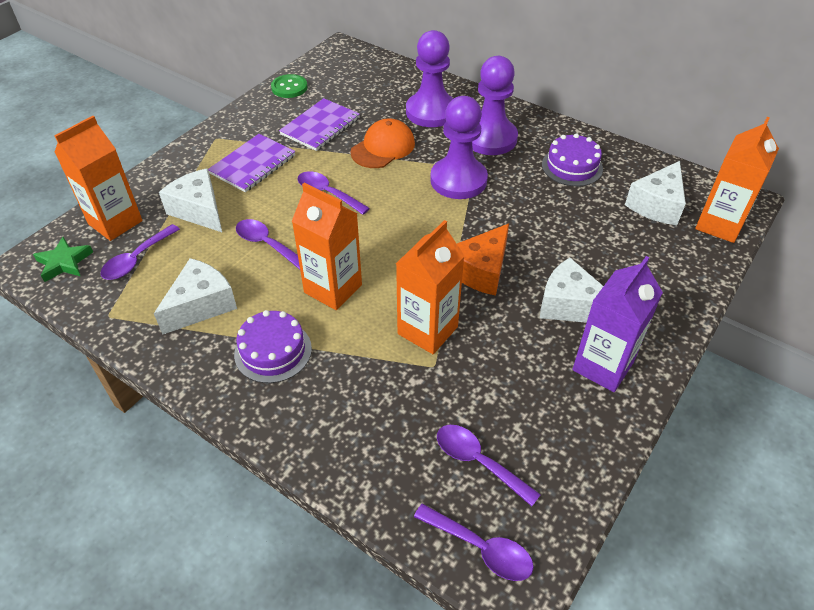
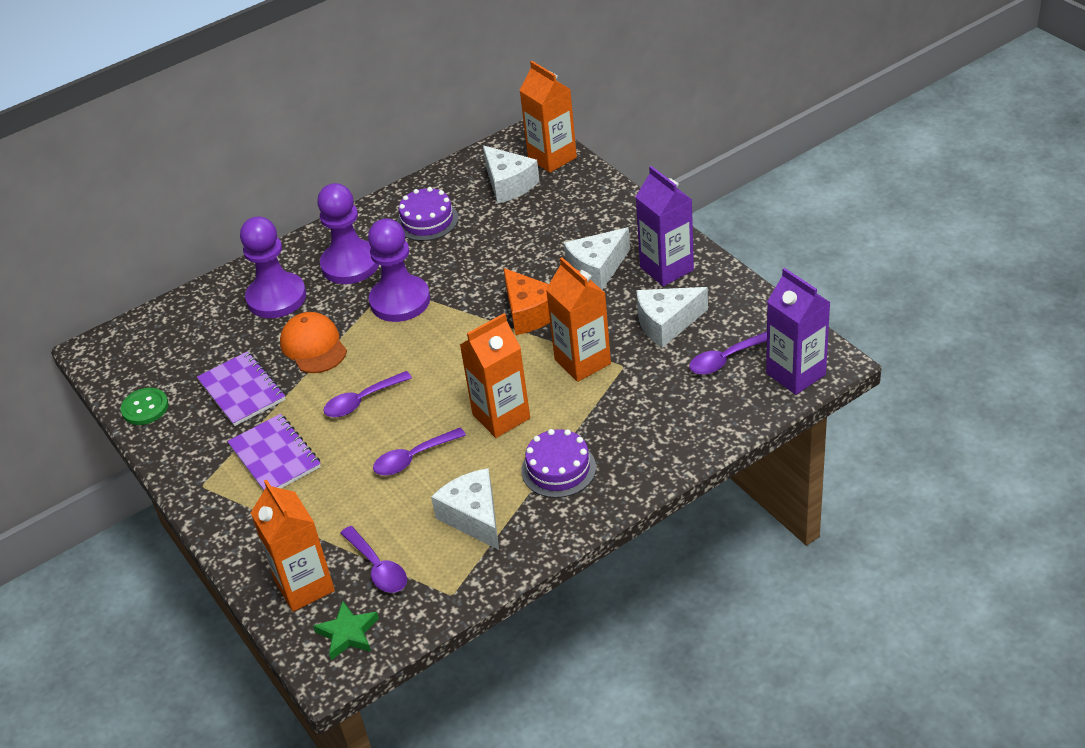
camera: 65 degrees left, 5 degrees down
white cheese [159,168,222,232] -> white cheese moved to [636,287,708,348]
purple spoon [414,503,534,581] -> purple carton [766,268,831,395]

